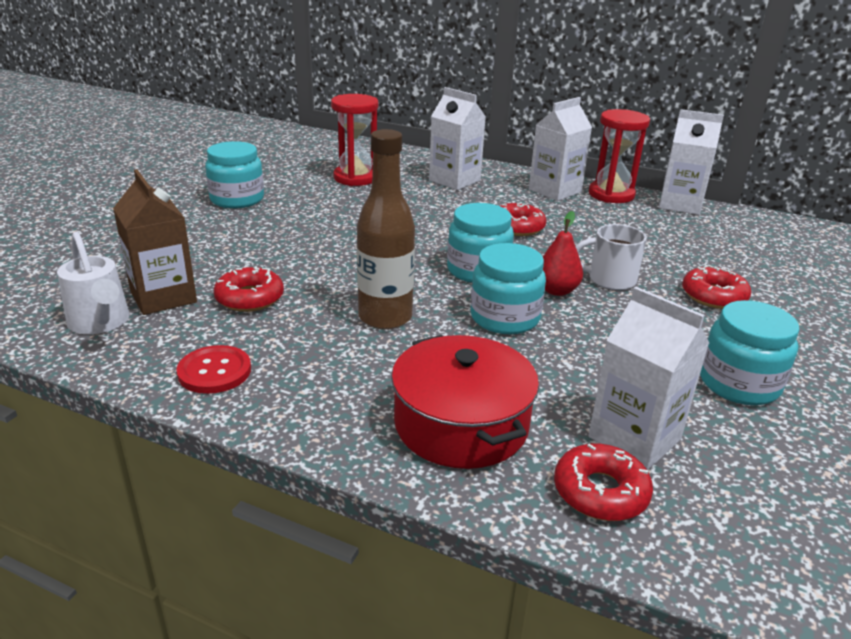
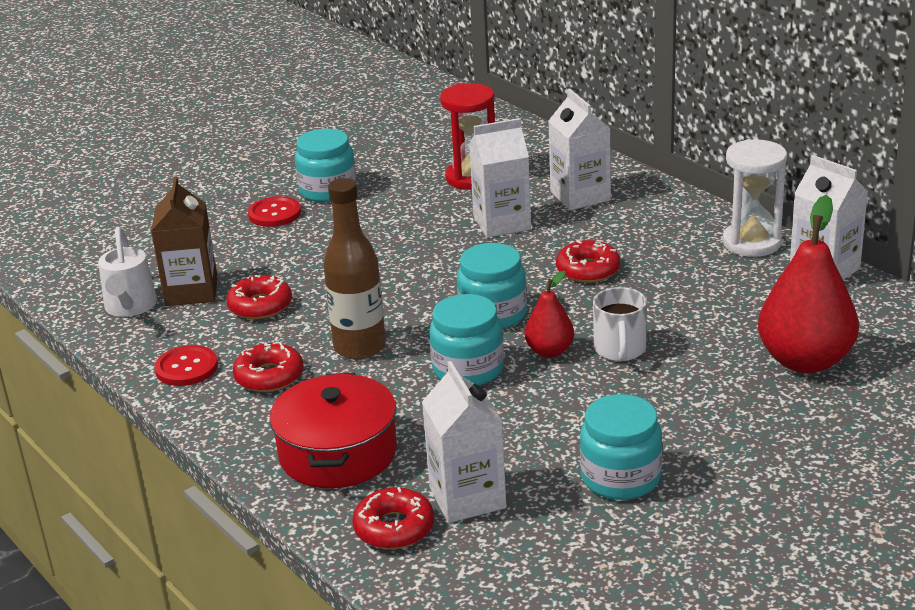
camera: 30 degrees right, 0 degrees up
white carton [529,97,592,201] -> white carton moved to [469,118,531,238]
white mug [575,224,647,290] -> white mug turned 120 degrees counterclockwise [593,287,647,361]
red hourglass [589,109,650,203] -> white hourglass [722,139,787,257]
red donut [682,265,751,309] -> red donut moved to [233,342,304,392]
none -> red button [248,196,301,227]
none -> red pear [758,195,859,373]

